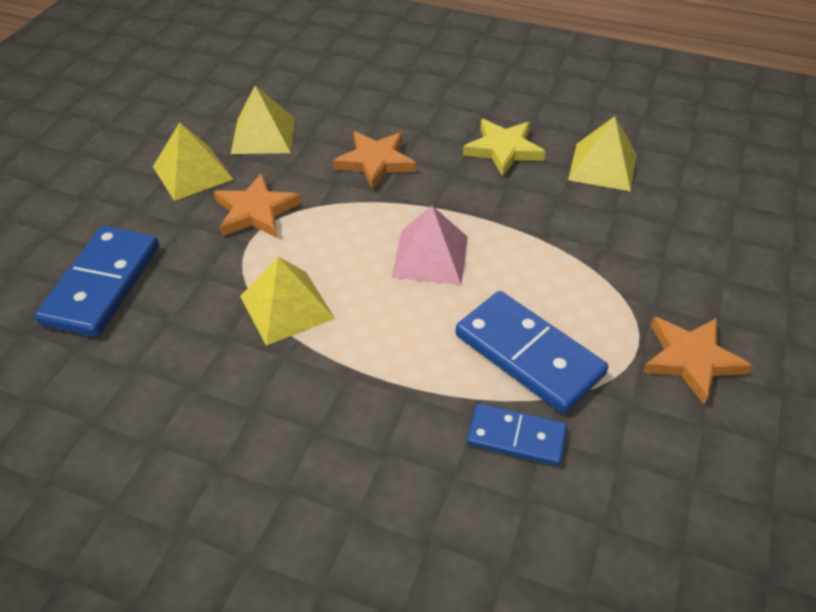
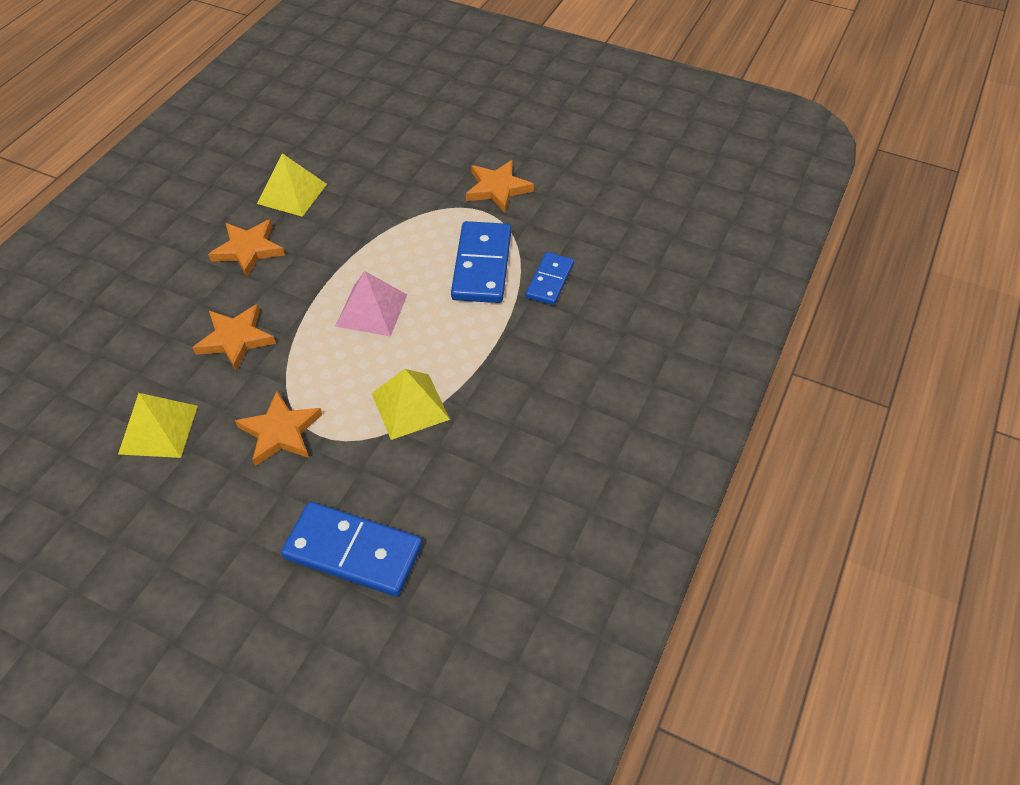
camera: 85 degrees left, 5 degrees up
yellow pyramid [153,122,234,201] -> none
blue domino [455,291,608,414] -> blue domino turned 45 degrees counterclockwise [451,221,511,303]
yellow star [463,119,546,177] -> orange star [208,220,285,277]

